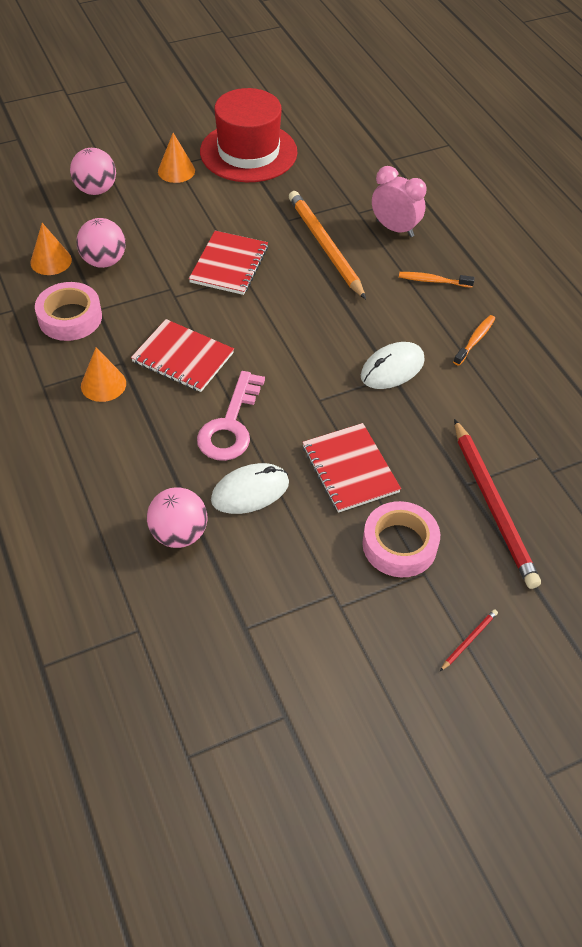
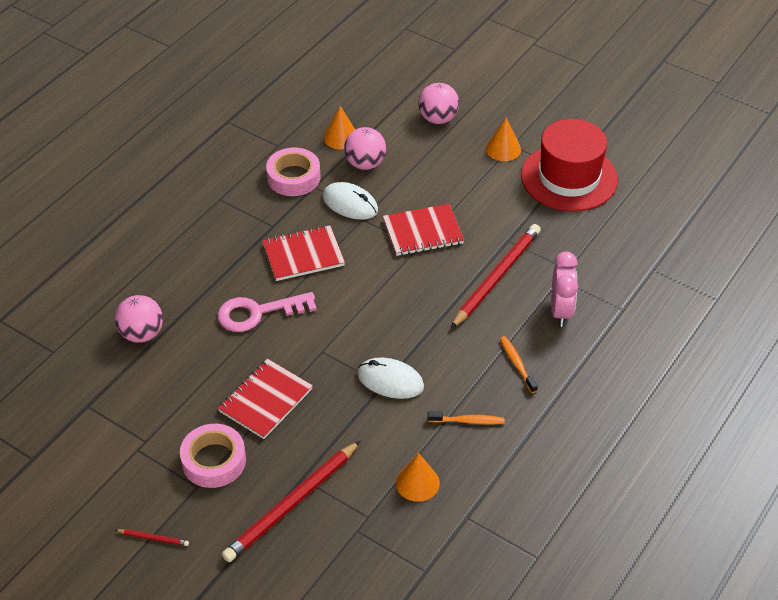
camera: 60 degrees right, 5 degrees down
orange cone [81,347,126,402] -> orange cone moved to [396,453,440,502]
red notebook [131,319,234,392] -> red notebook turned 75 degrees clockwise [262,225,345,281]
white mouse [211,463,289,514] -> white mouse moved to [323,182,378,220]
orange pencil [289,191,366,299] -> red pencil [451,224,541,328]

